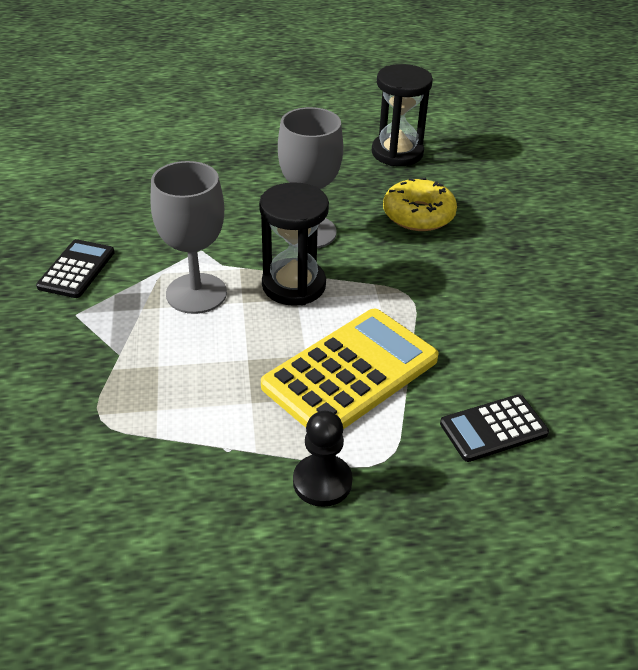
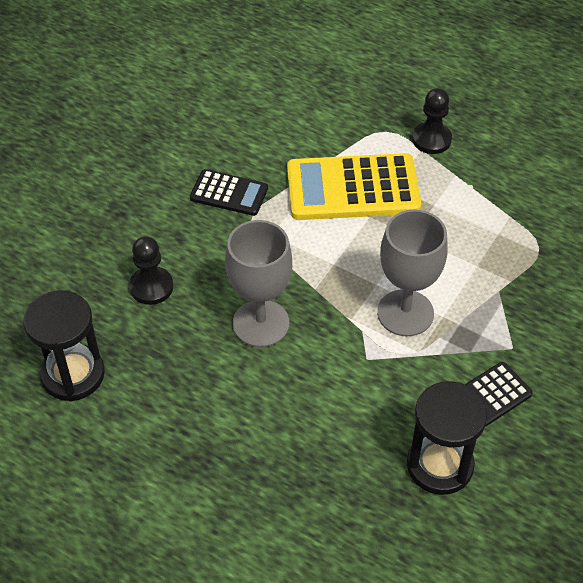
camera: 140 degrees left, 10 degrees up
black hourglass [259,182,329,306] -> black hourglass moved to [407,381,488,495]
yellow donut [383,178,457,231] -> black pawn [129,236,173,305]
black calculator [440,394,549,462] -> black calculator moved to [190,169,268,216]

